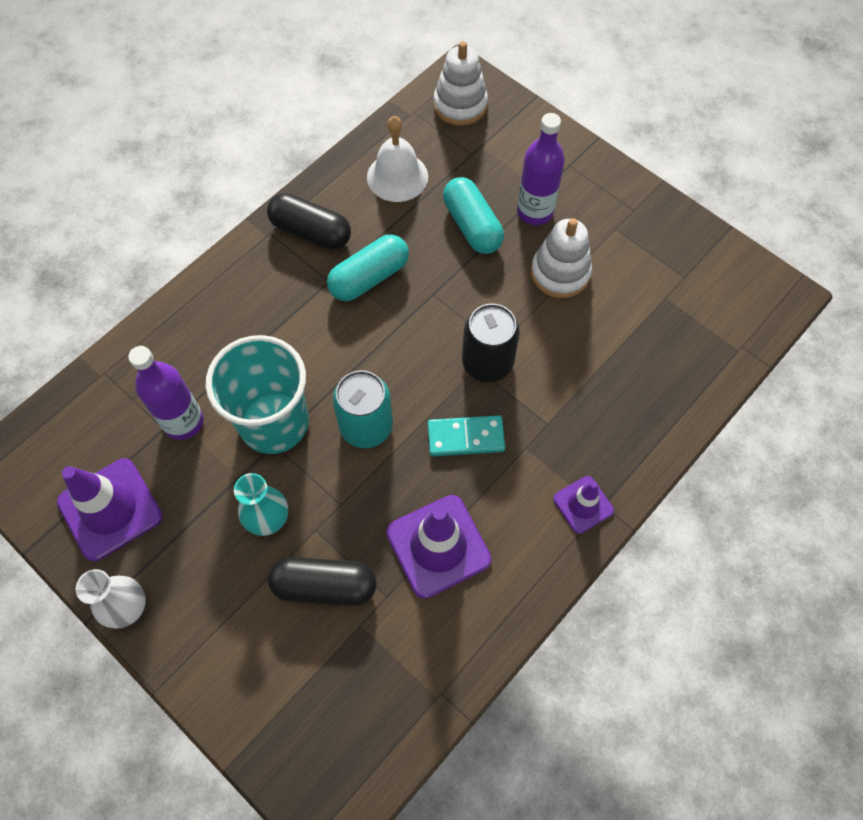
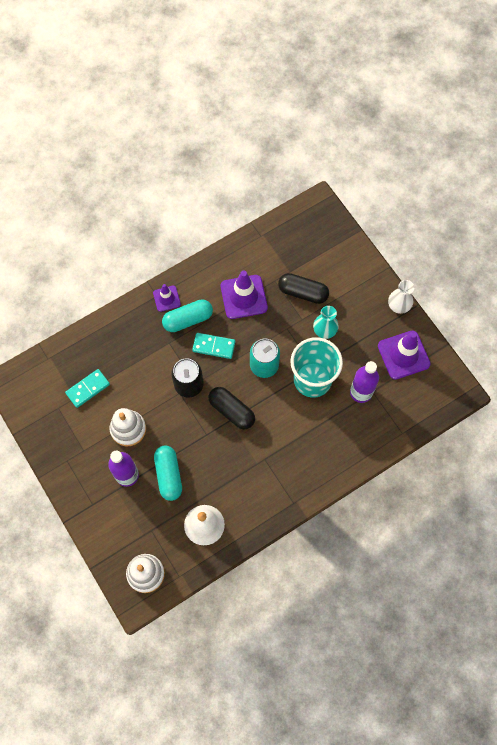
camera: 165 degrees left, 5 degrees up
black capsule [267,193,351,250] -> black capsule moved to [208,387,255,430]
turquoise capsule [327,235,409,301] -> turquoise capsule moved to [162,299,213,332]
none -> turquoise domino [65,369,110,408]

